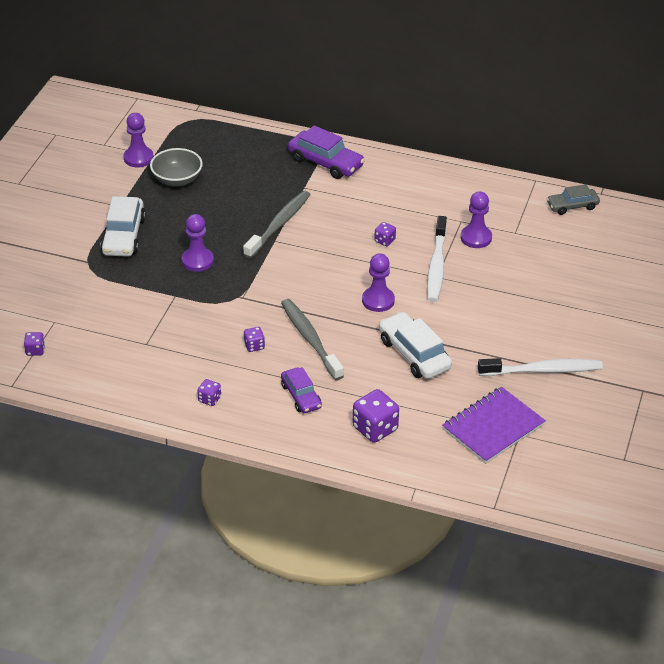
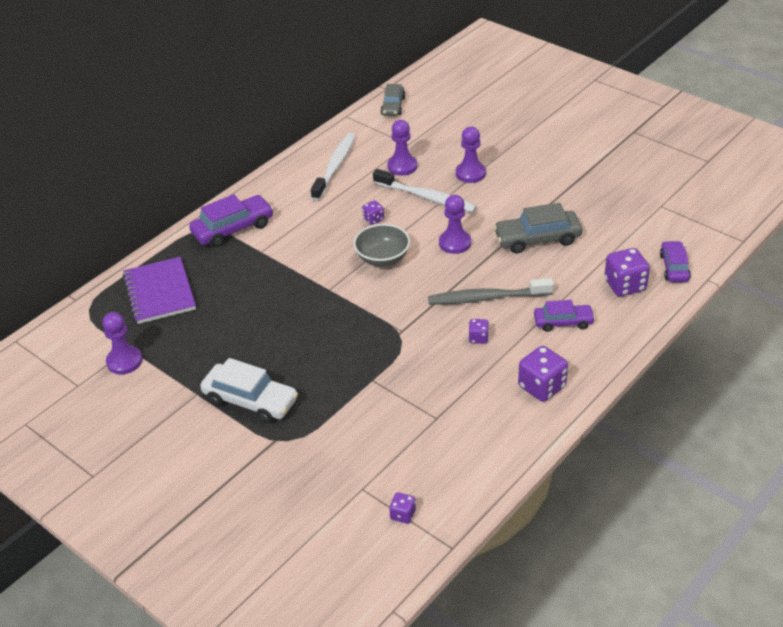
camera: 65 degrees left, 0 degrees up
grey bowl [150,148,203,187] -> grey bowl moved to [353,224,410,266]
purple pawn [182,214,214,272] -> purple pawn moved to [456,127,486,183]
purple dice [197,379,221,406] -> purple dice [518,346,568,402], size x1.88
grey toothbrush [243,191,311,259] -> none
white car [379,312,452,379] -> grey car [493,203,582,253]
purple notebook [442,387,546,464] -> purple notebook moved to [123,257,196,324]
white toothbrush [478,358,603,376] -> white toothbrush moved to [311,133,356,201]
none -> purple car [660,241,691,282]

